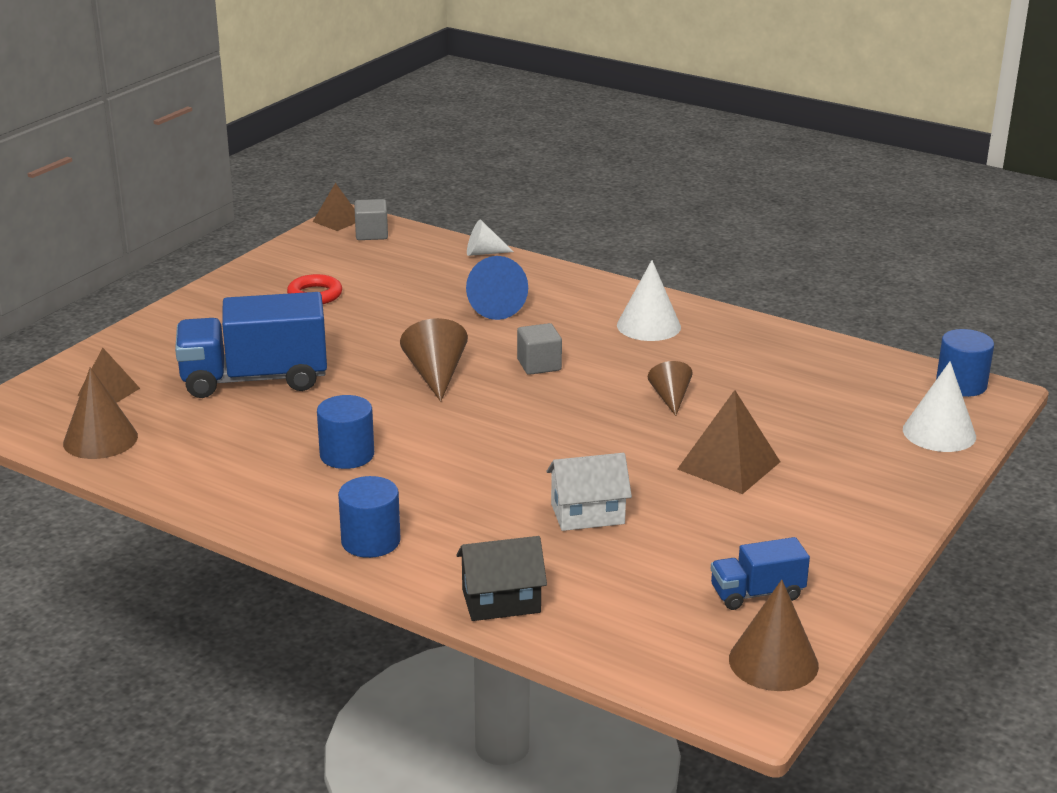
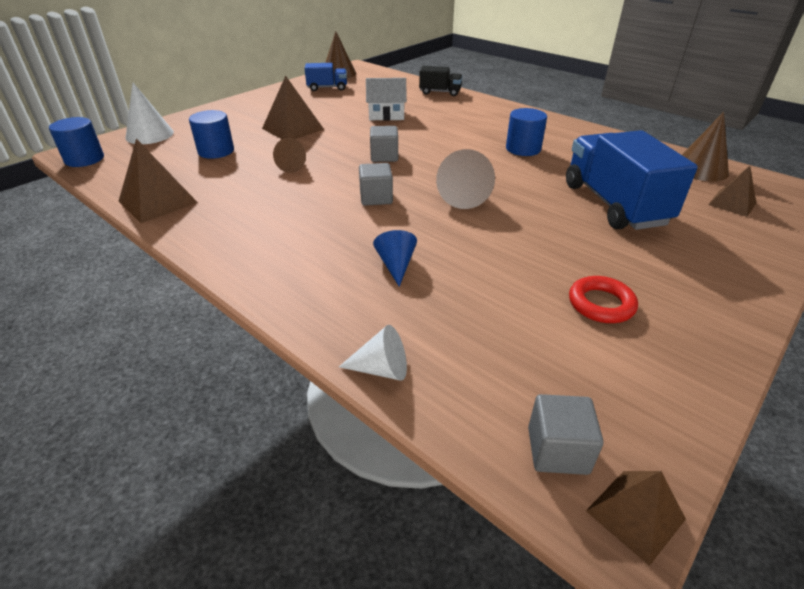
camera: 170 degrees left, 10 degrees up
blue truck [175,292,327,398] -> blue truck turned 105 degrees counterclockwise [566,130,698,230]
blue cylinder [338,476,401,558] -> blue cylinder moved to [189,110,234,159]
black house [456,536,547,621] -> black truck [419,66,462,96]
blue cone [466,256,528,320] -> blue cone [373,230,417,287], size x0.65
white cone [617,260,681,341] -> none
none -> brown pyramid [119,138,198,223]
none -> grey cube [370,126,398,162]

